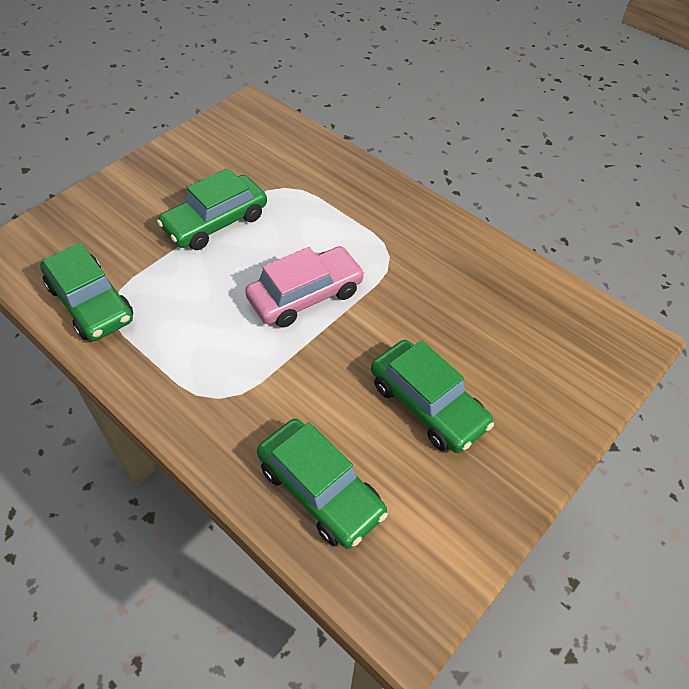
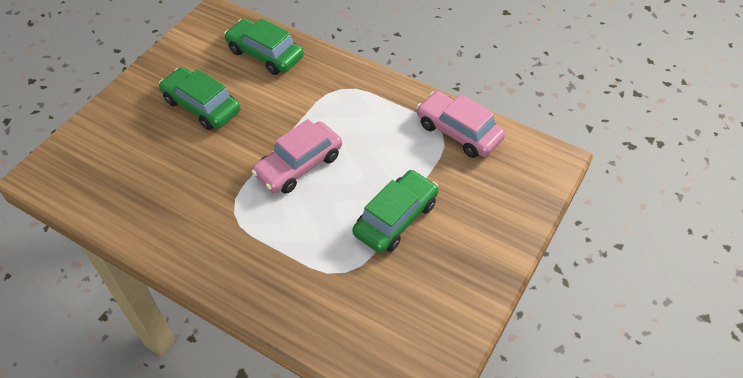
camera: 170 degrees right, 0 degrees up
green car [40,243,133,341] -> pink car [416,91,505,158]

